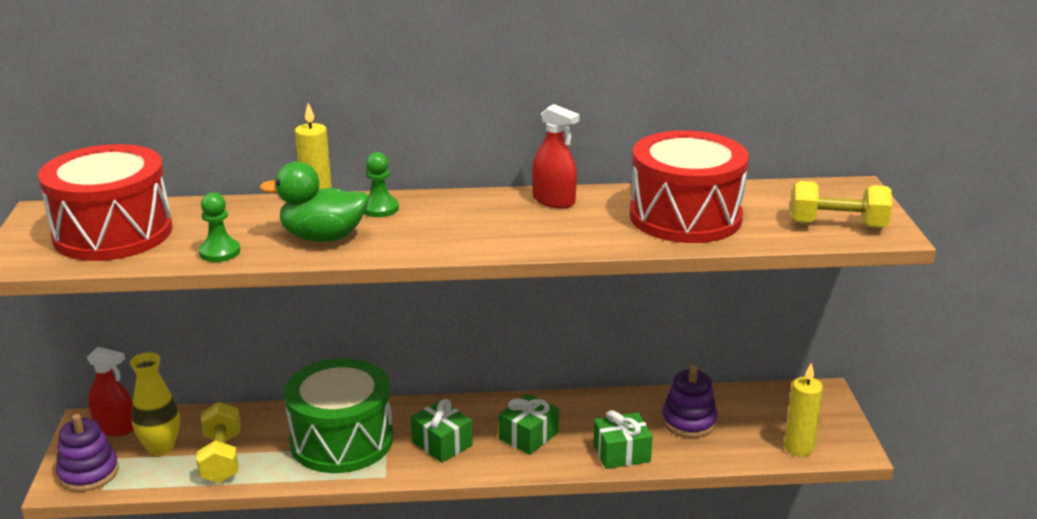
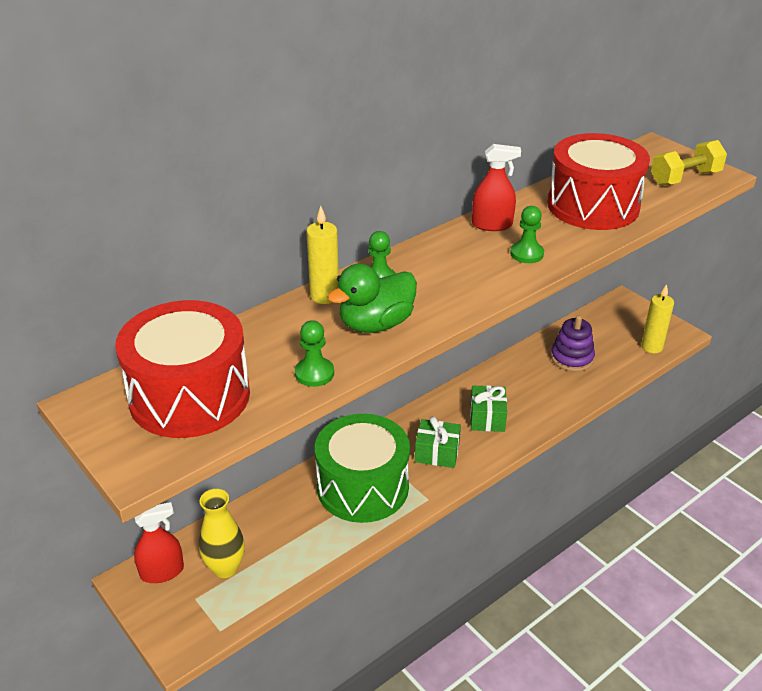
camera: 35 degrees left, 10 degrees up
purple stacking toy [56,414,119,492] -> none
yellow dumbbell [196,402,241,483] -> none
green gift [593,410,653,469] -> none
none -> green pawn [510,206,544,263]

